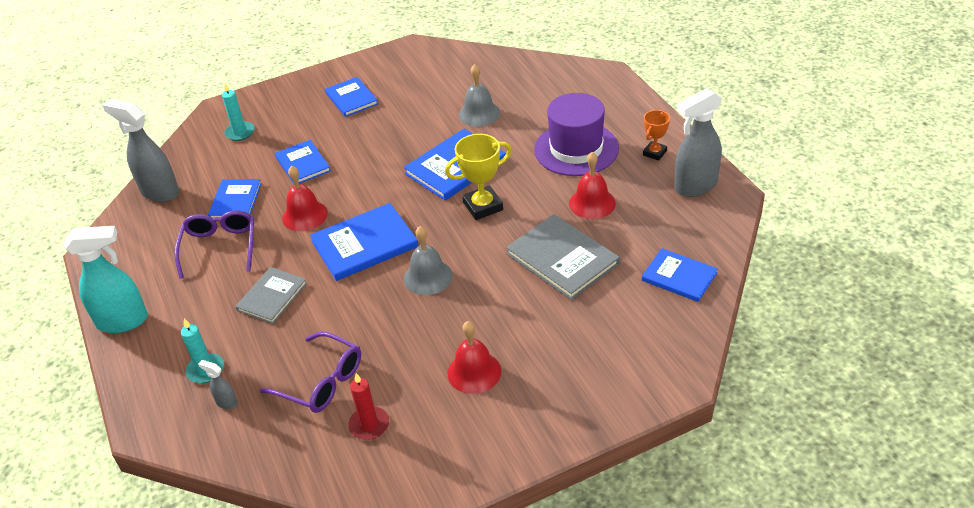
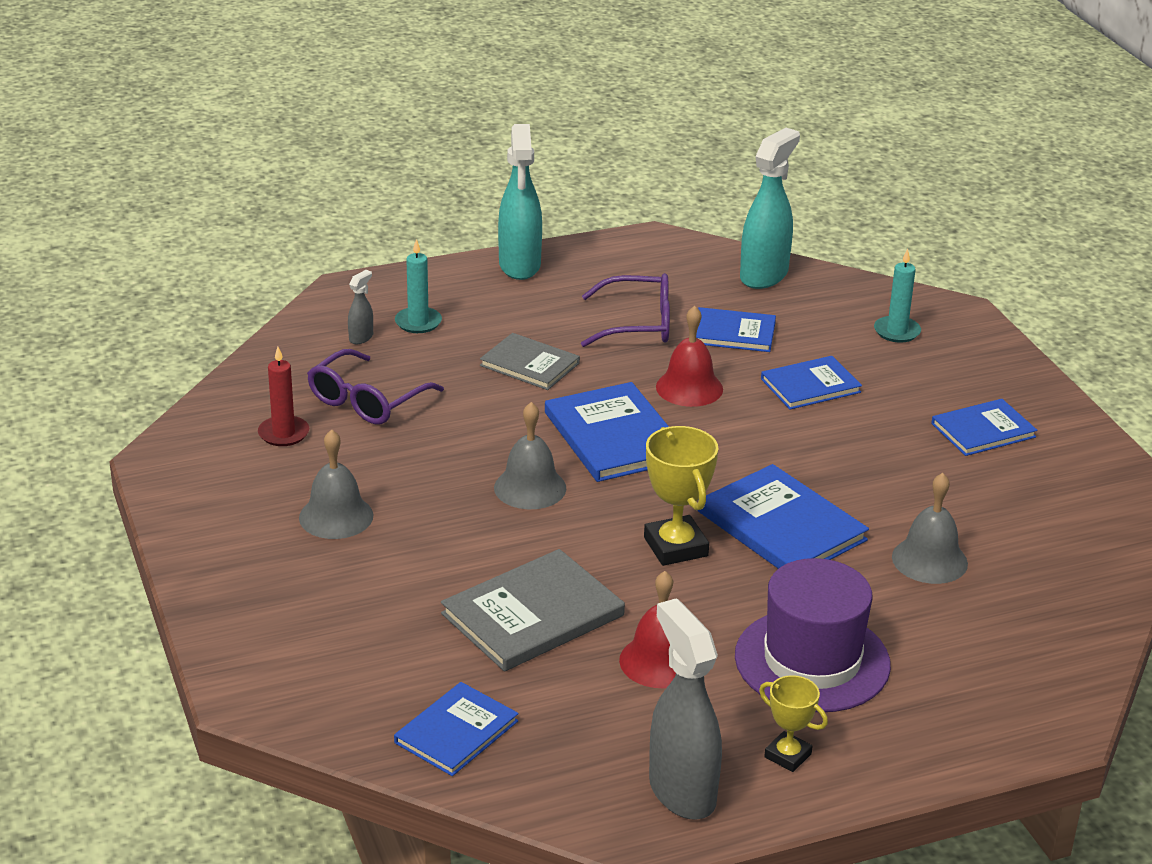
camera: 90 degrees right, 10 degrees down
grey spray bottle [102,99,179,202] -> turquoise spray bottle [740,128,800,289]
red bell [447,321,501,394] -> grey bell [299,429,373,539]
orange trophy [643,110,670,161] -> yellow trophy [759,675,828,772]

